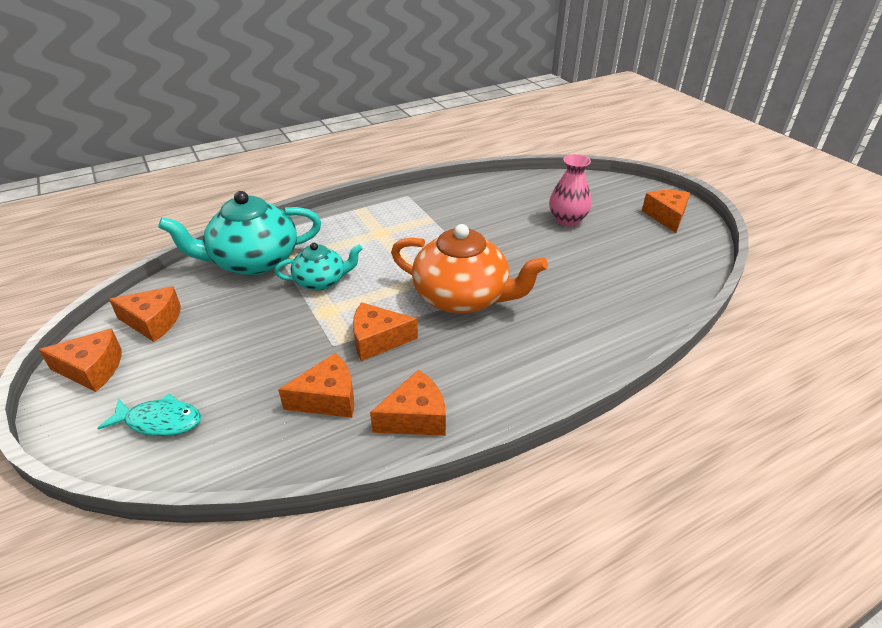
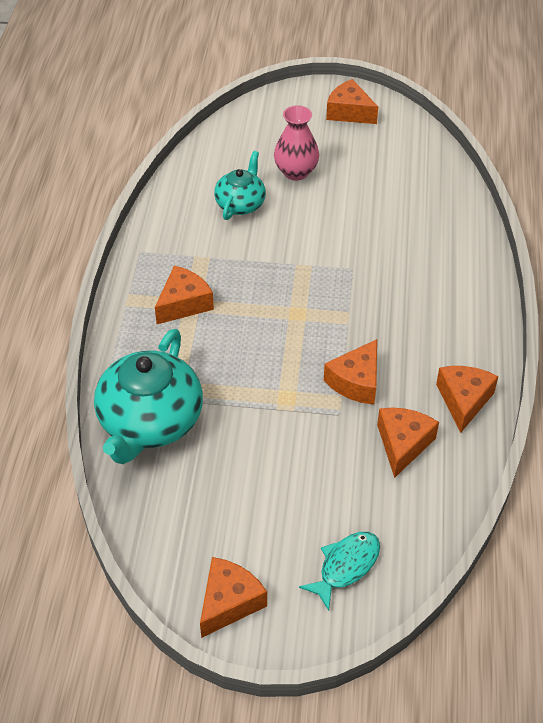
camera: 55 degrees left, 10 degrees up
orange cheese [109,286,181,342] -> orange cheese moved to [155,265,214,324]
turquoise teapot [275,243,363,291] -> turquoise teapot moved to [214,151,266,220]
orange teapot [391,224,548,314] -> none

